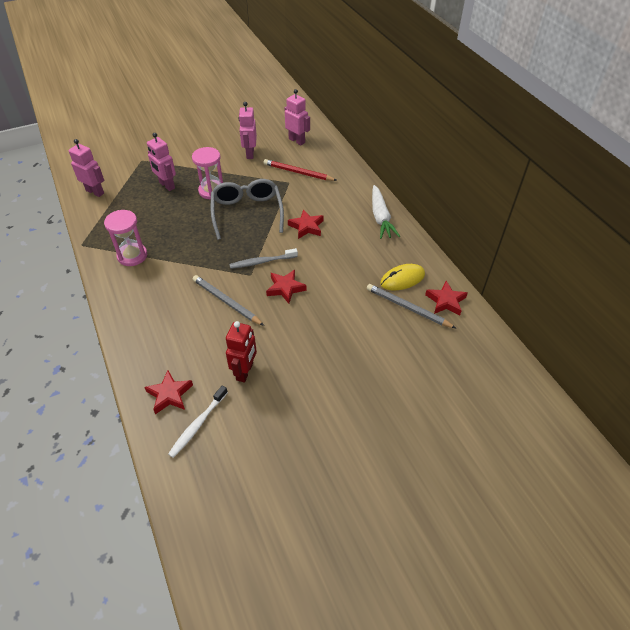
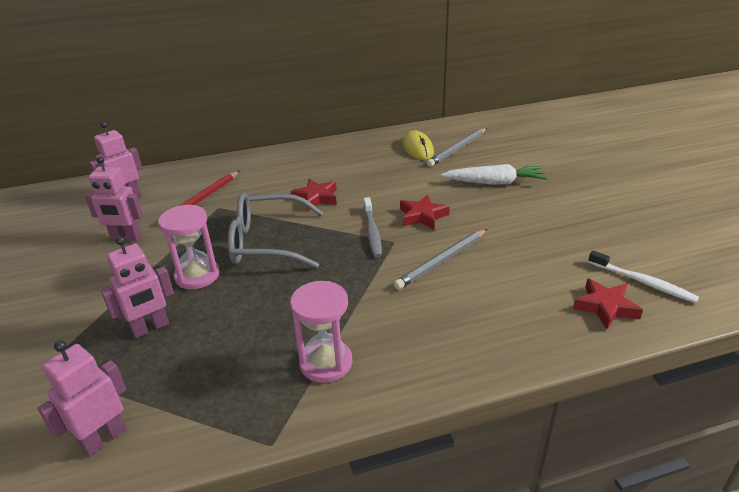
camera: 80 degrees left, 15 degrees down
red robot [226,321,257,382] -> none
white carrot [372,185,400,239] -> white carrot moved to [440,164,548,185]
red star [425,281,468,316] -> none

